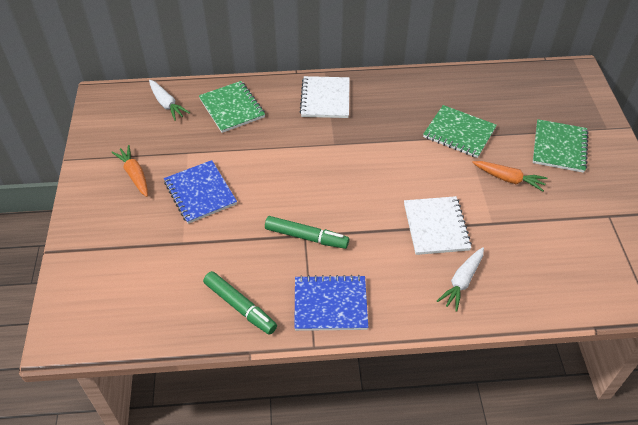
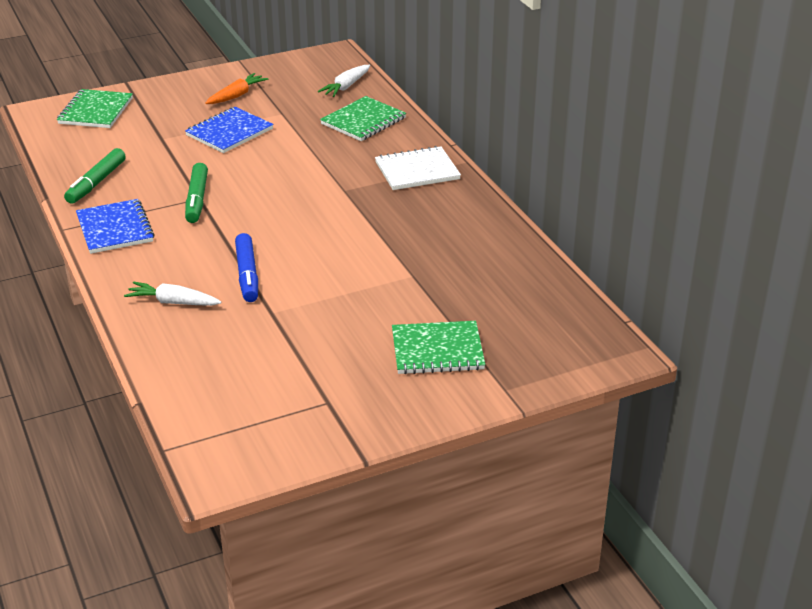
camera: 70 degrees right, 15 degrees down
white notebook [404,196,472,255] -> blue marker [235,233,258,302]
green notebook [423,105,497,158] -> green notebook moved to [57,89,133,128]
orange carrot [472,161,548,191] -> none

